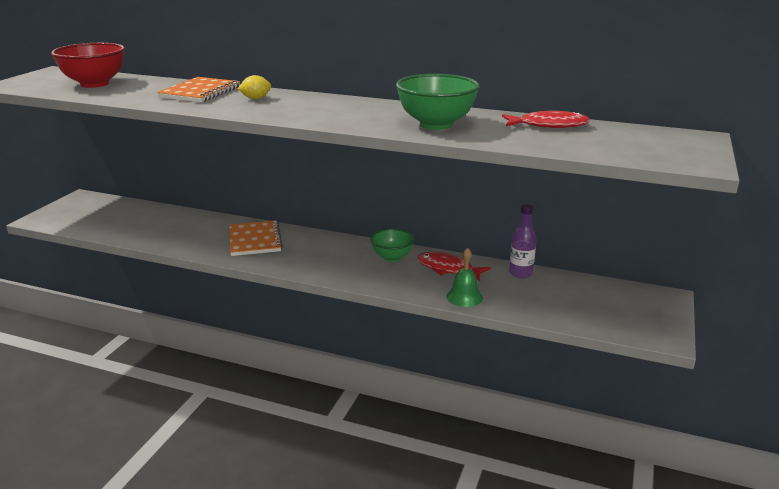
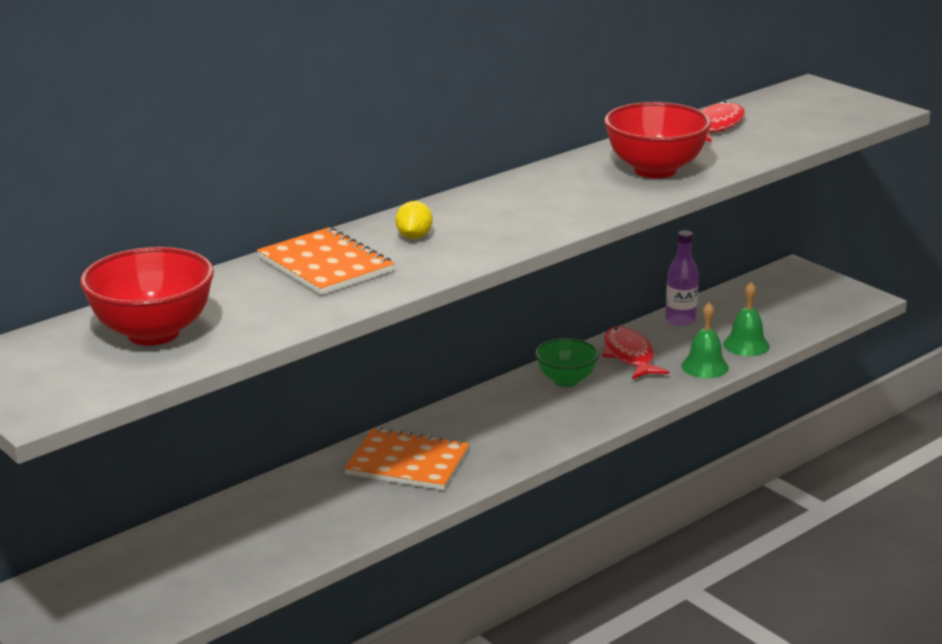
camera: 60 degrees left, 0 degrees up
green bowl [396,74,480,130] -> red bowl [604,102,712,179]
red fish [417,252,491,281] -> red fish turned 105 degrees clockwise [603,327,669,379]
none -> green bell [723,282,770,356]

